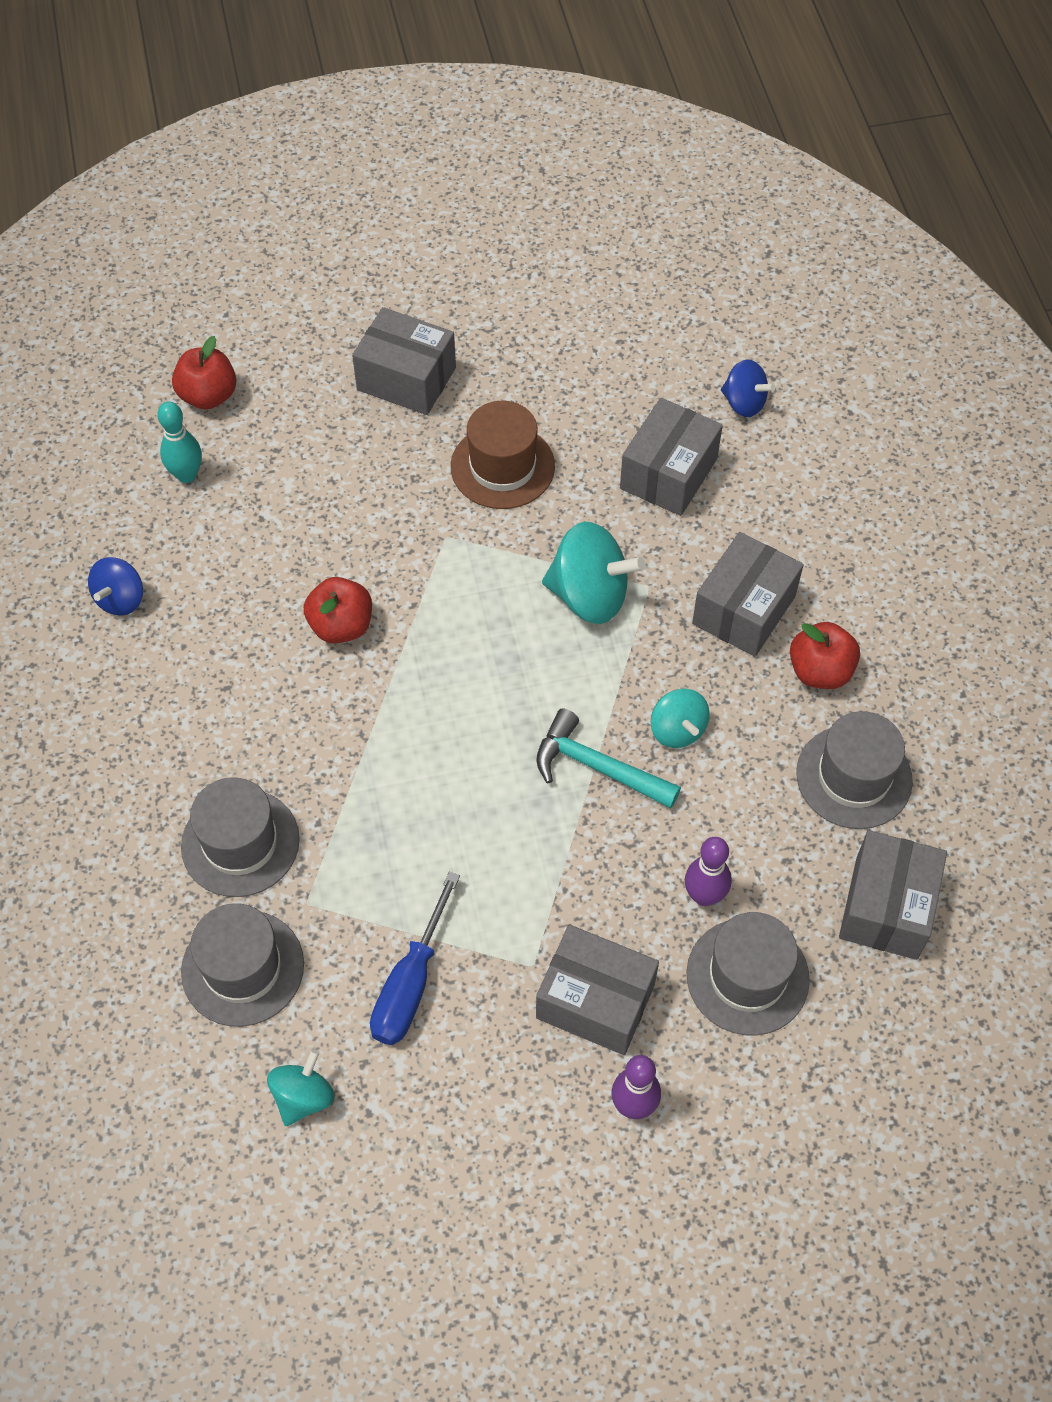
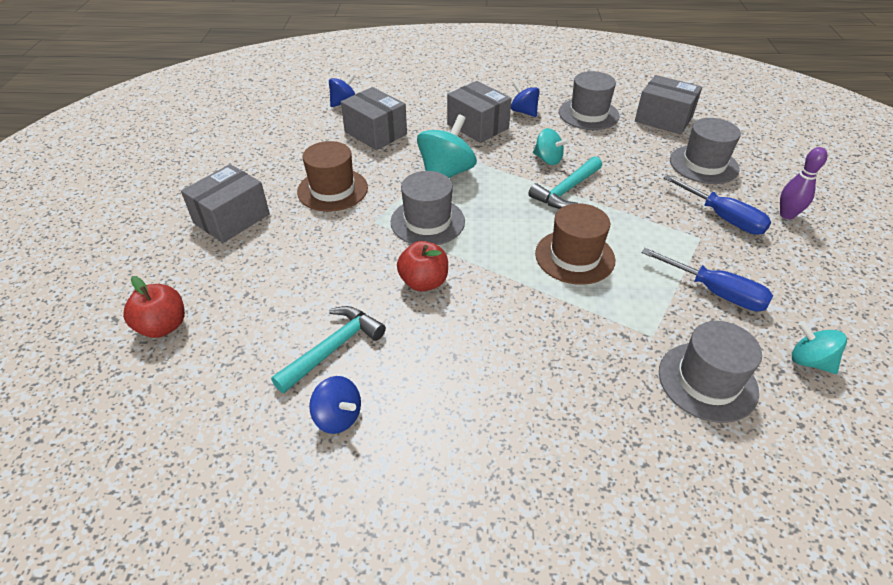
camera: 75 degrees left, 15 degrees down
turquoise bowling pin [157,401,202,483] -> none
grey hat [181,777,300,897] -> grey hat moved to [391,171,465,245]
grey box [536,925,659,1055] -> blue screwdriver [664,175,771,235]
turquoise spinning top [651,689,709,748] -> turquoise spinning top turned 45 degrees clockwise [533,128,569,165]
purple bowling pin [685,837,732,906] -> none
red apple [790,622,860,689] -> blue spinning top [511,82,540,117]
none -> turquoise hammer [271,306,386,393]
none -> brown hat [535,203,615,285]

